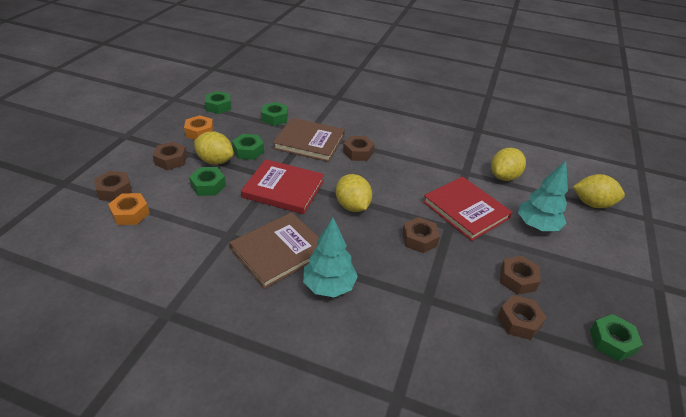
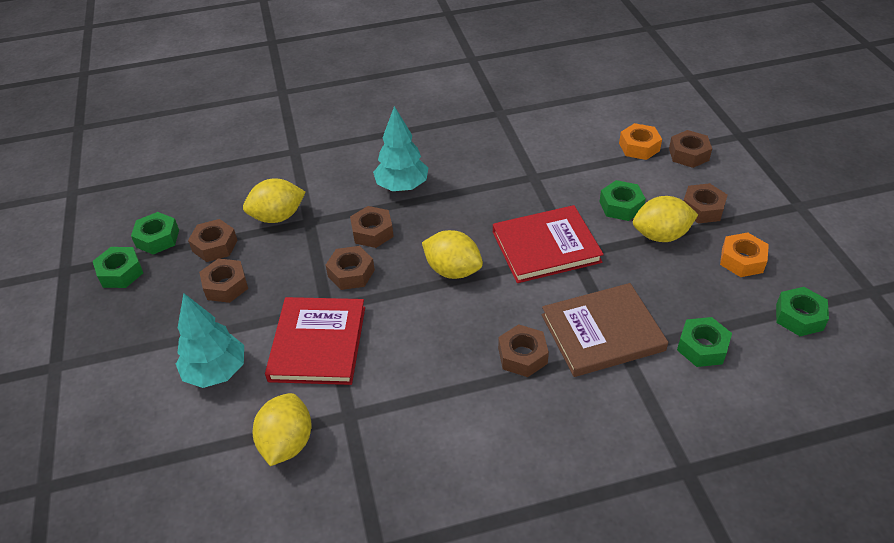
camera: 150 degrees right, 5 degrees up
brown book [229,212,319,289] -> none
green nut [232,134,264,160] -> green nut moved to [131,212,179,255]
red book [423,176,512,241] -> red book turned 75 degrees clockwise [265,297,365,385]
yellow lemon [573,174,625,208] -> yellow lemon moved to [243,178,306,223]
none -> brown nut [350,206,394,248]

